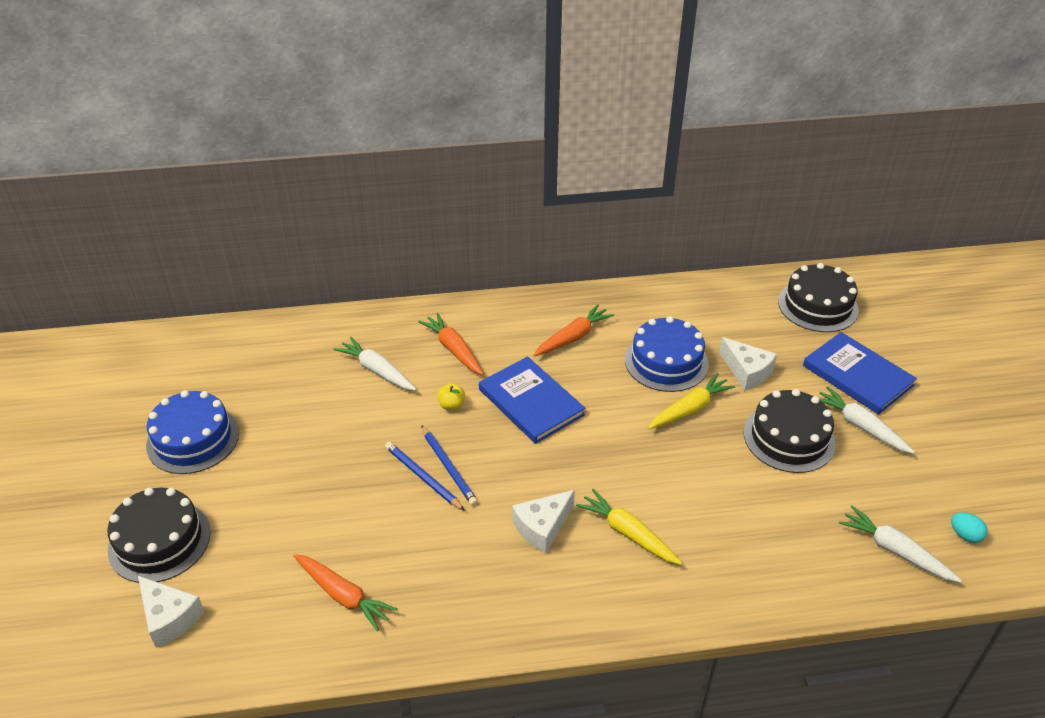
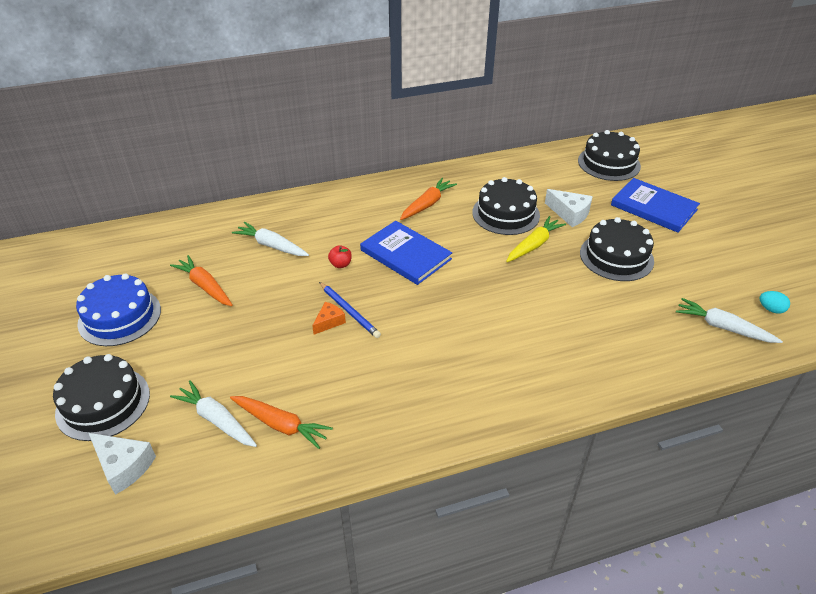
camera: 10 degrees left, 0 degrees up
blue pencil [385,442,465,511] -> orange cheese [312,302,346,335]
orange carrot [418,312,483,375] -> orange carrot moved to [170,255,233,306]
yellow apple [437,383,465,410] -> red apple [328,245,352,268]
white cheese [512,490,575,553] -> none
yellow carrot [576,489,682,565] -> none
blue cake [625,316,709,392] -> black cake [472,177,540,235]
white carrot [819,386,915,454] -> white carrot moved to [170,380,257,447]

